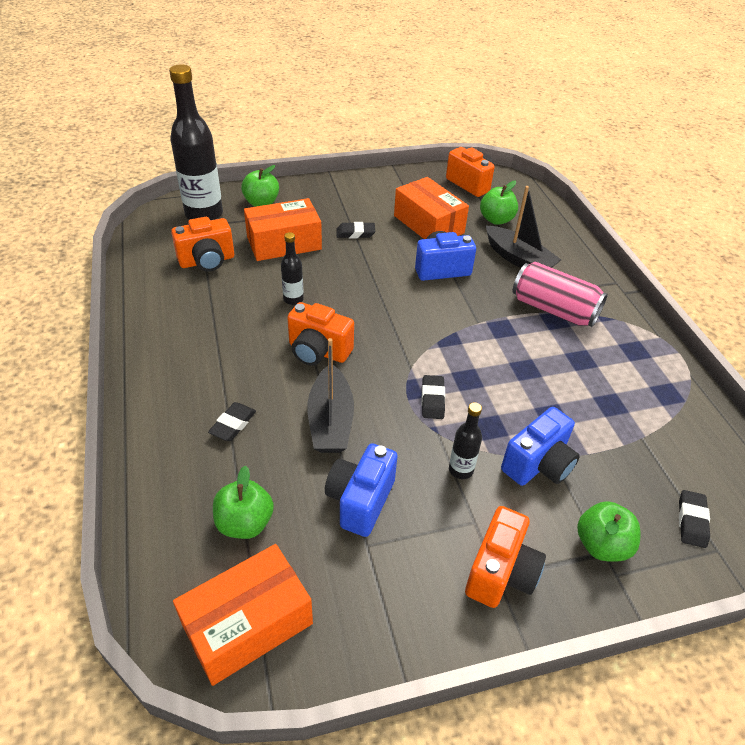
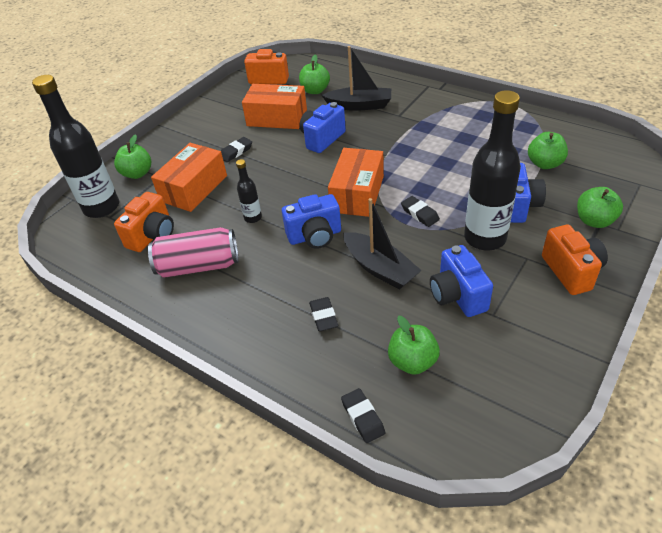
camera: 35 degrees left, 0 degrees up
orange box [173,544,313,686] -> orange box moved to [328,148,384,217]
orange camera [287,302,354,366] -> blue camera [282,194,341,249]
black bottle [449,402,482,479] -> black bottle [464,90,521,250], size x2.14
pink can [512,262,608,327] -> pink can moved to [148,227,238,278]
black eraser [679,490,710,548] -> black eraser moved to [341,388,385,443]
none -> green apple [528,132,568,169]

